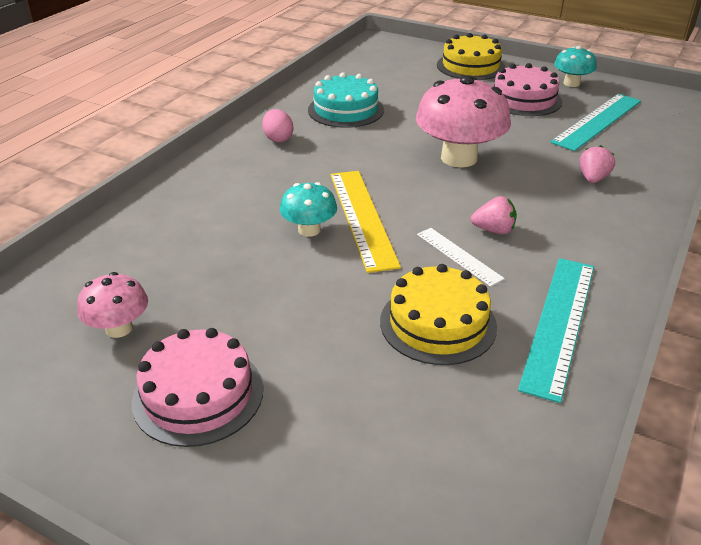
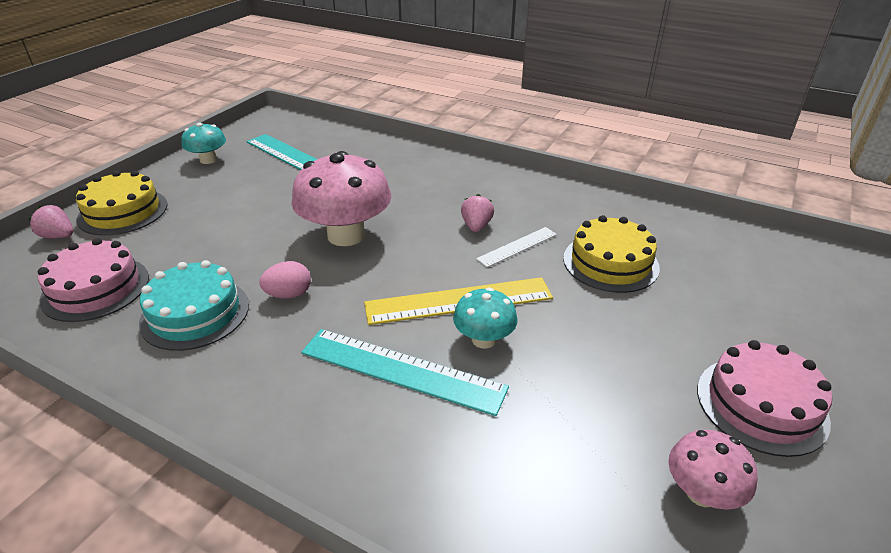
camera: 90 degrees left, 0 degrees up
pink egg [262,109,293,143] -> pink egg moved to [259,261,311,299]
pink cake [494,63,562,116] -> pink cake moved to [38,238,149,322]
turquoise ruler [518,258,594,403] -> turquoise ruler moved to [301,329,509,416]
pink strawberry [579,145,615,183] -> pink strawberry moved to [29,205,73,238]

